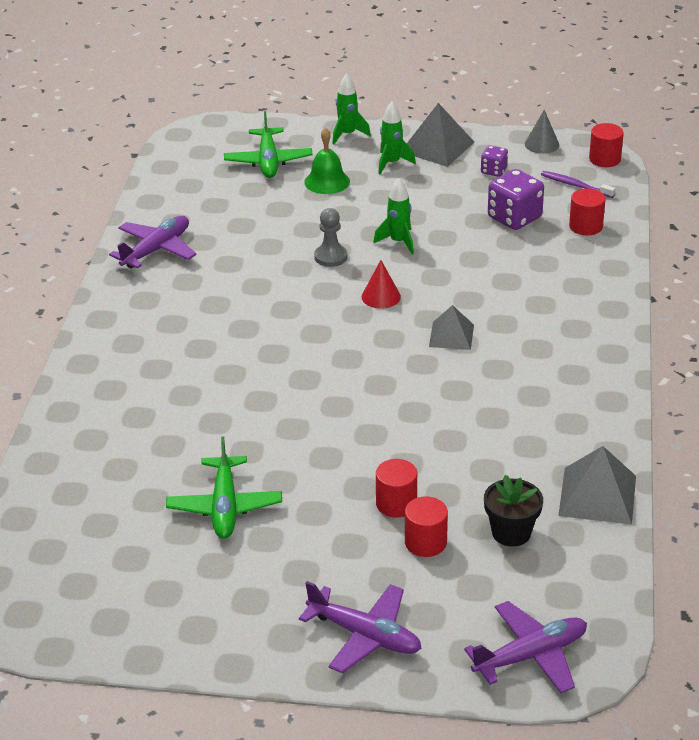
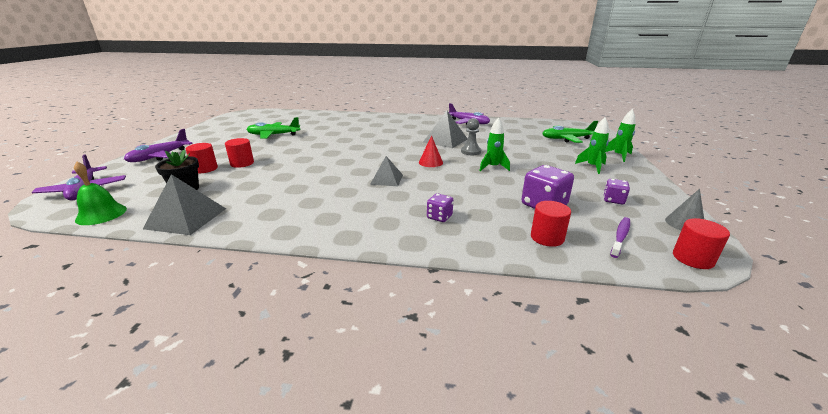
camera: 90 degrees right, 10 degrees down
green bell [304,128,350,194] -> green bell moved to [74,162,127,225]
grey pyramid [407,103,475,167] -> grey pyramid moved to [423,111,467,148]
none -> purple dice [427,193,453,222]

